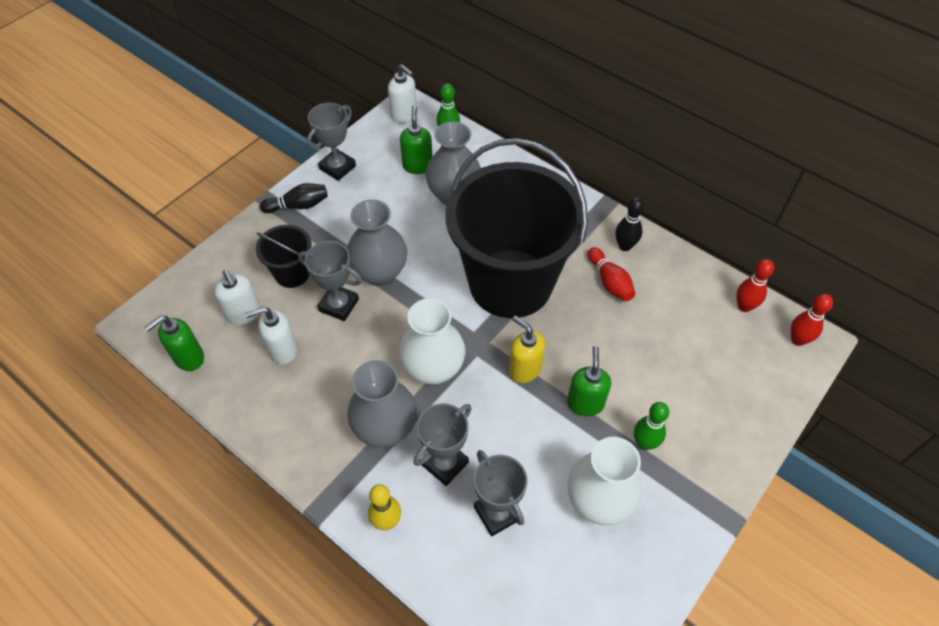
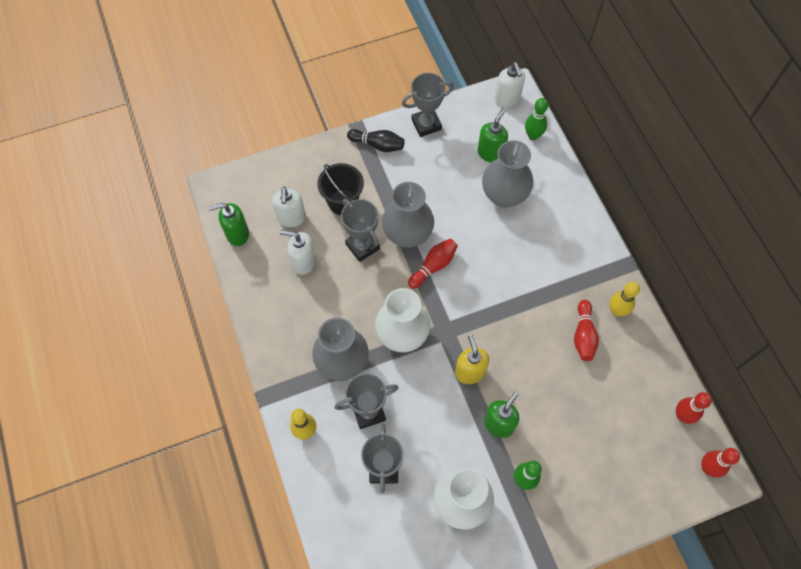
camera: 30 degrees right, 10 degrees up
black bucket [446,138,588,318] -> none
black bowling pin [615,197,644,251] -> yellow bowling pin [610,282,640,316]
none -> red bowling pin [408,239,458,289]

